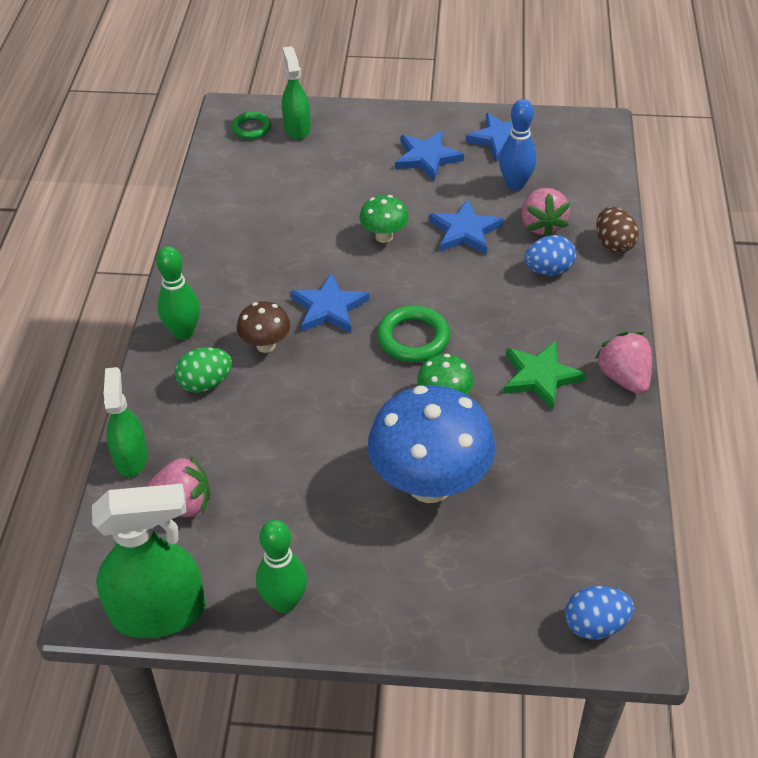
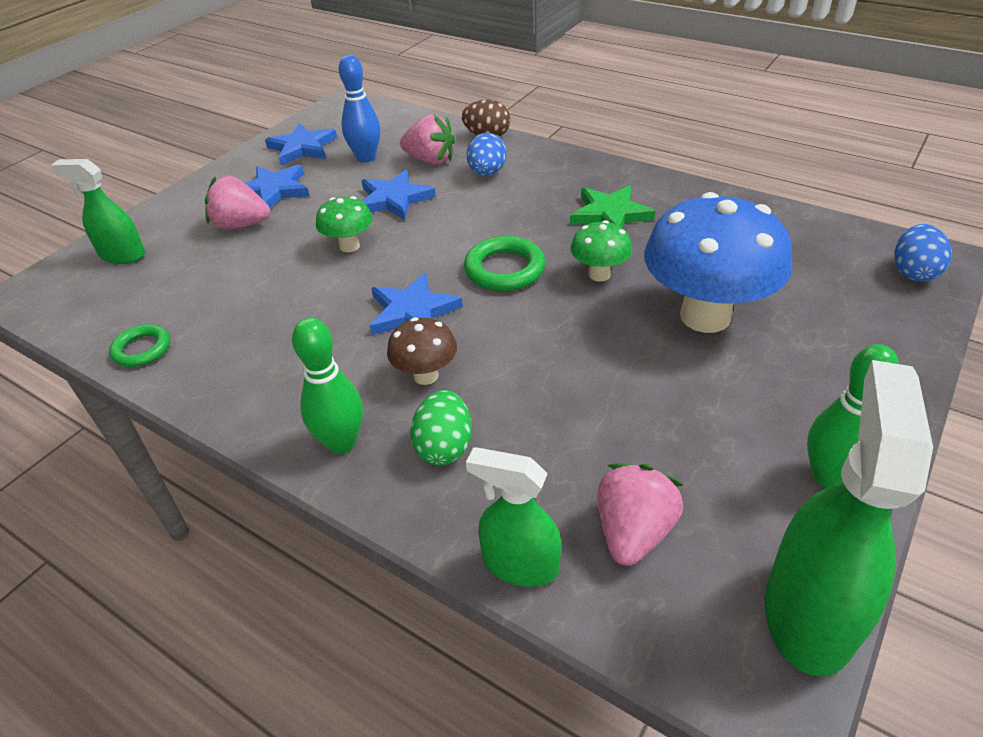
camera: 60 degrees left, 5 degrees down
green ring [232,112,271,139] -> green ring moved to [109,324,170,367]
pink strawberry [595,332,652,394] -> pink strawberry moved to [205,176,270,229]

